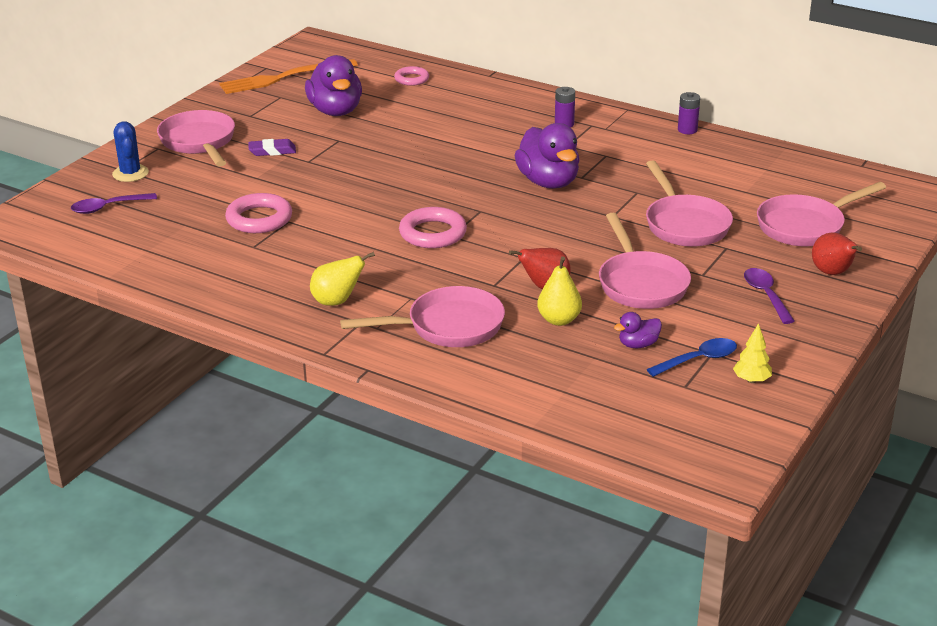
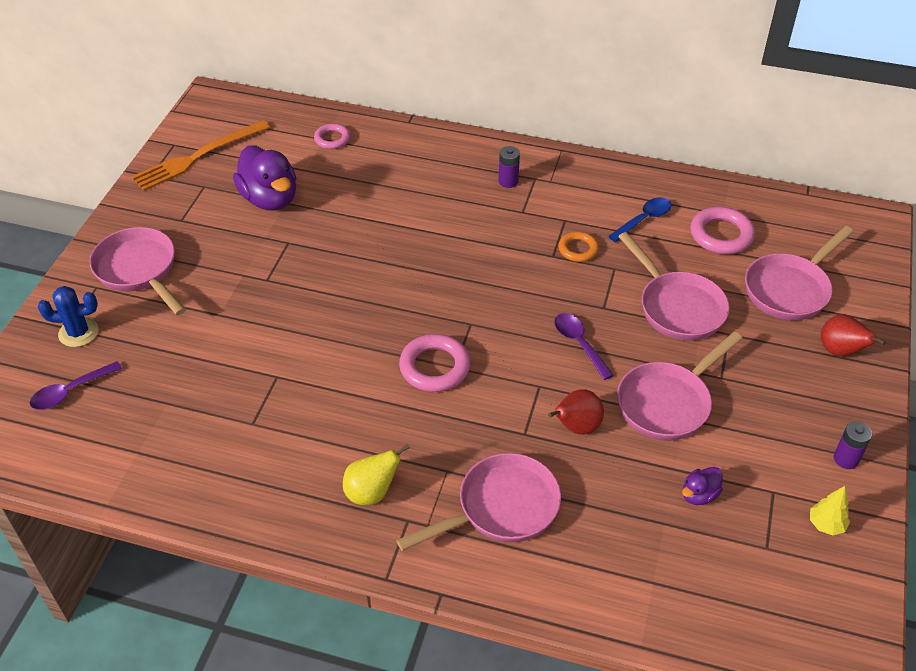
camera: 15 degrees left, 15 degrees up
blue cactus [112,121,149,182] -> blue cactus turned 60 degrees counterclockwise [38,286,98,347]
pink ring [225,193,292,233] -> pink ring moved to [691,206,755,254]
purple eraser [248,139,296,156] -> none
purple duck [514,123,580,189] -> none
yellow pear [537,256,582,326] -> none
pink pan [599,213,691,309] -> pink pan turned 75 degrees clockwise [617,331,743,441]
blue spoon [647,338,737,377] -> blue spoon moved to [608,197,672,242]
purple battery [678,92,700,134] -> purple battery moved to [834,421,872,469]
purple spoon [744,268,795,324] -> purple spoon moved to [554,313,614,380]
none -> orange ring [559,232,599,262]

